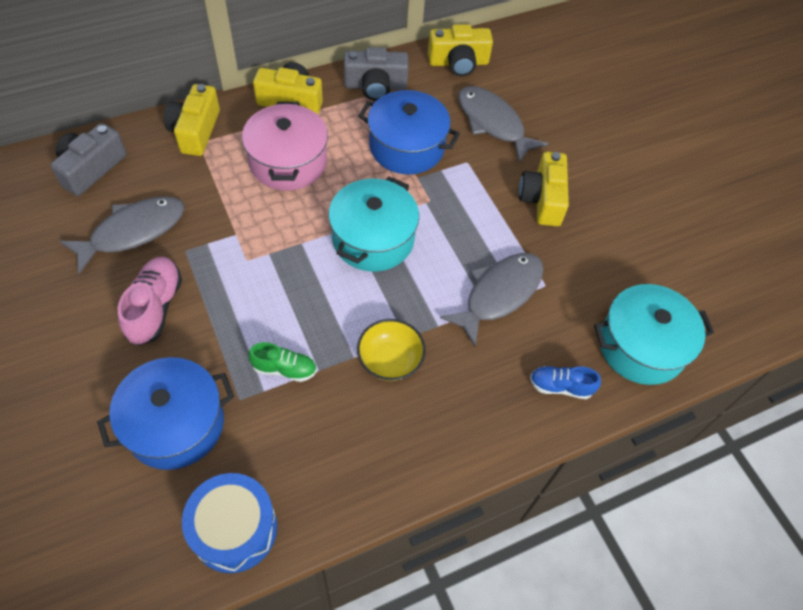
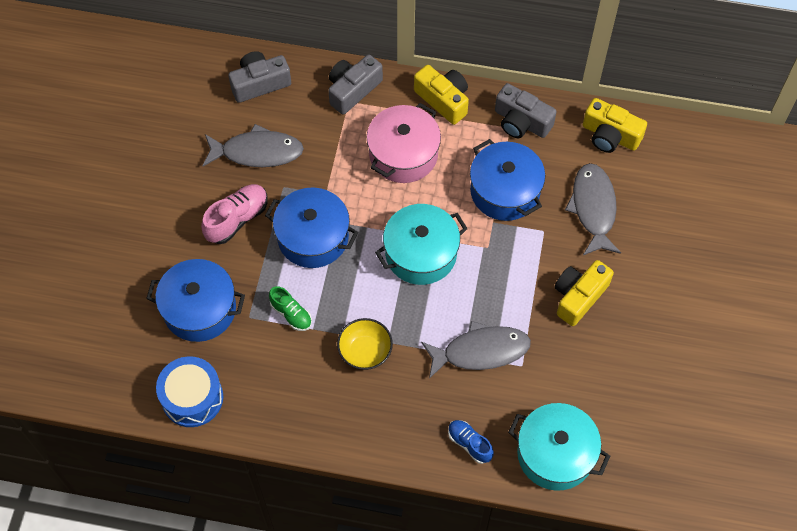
camera: 40 degrees right, 5 degrees up
yellow camera [164,84,220,156] -> grey camera [328,55,383,115]
none -> blue pot [265,188,358,268]

